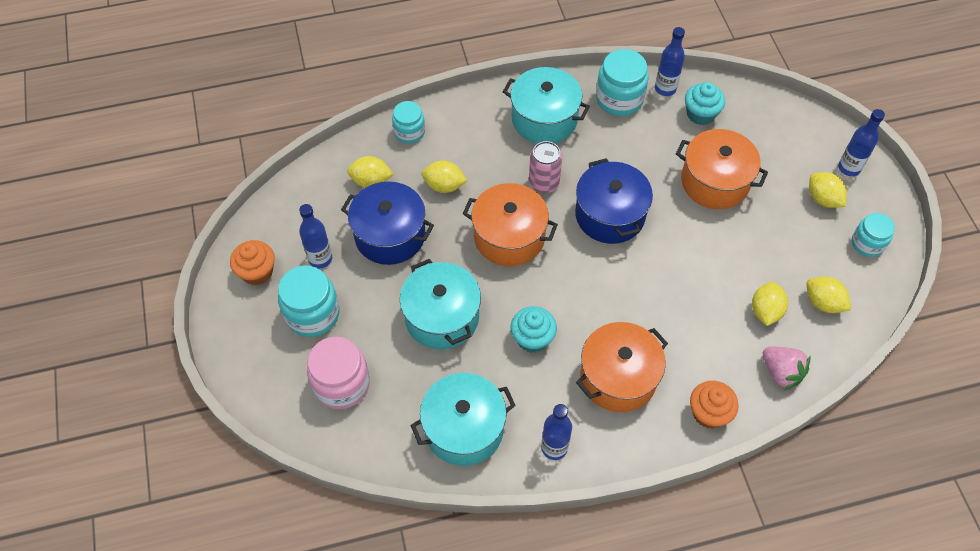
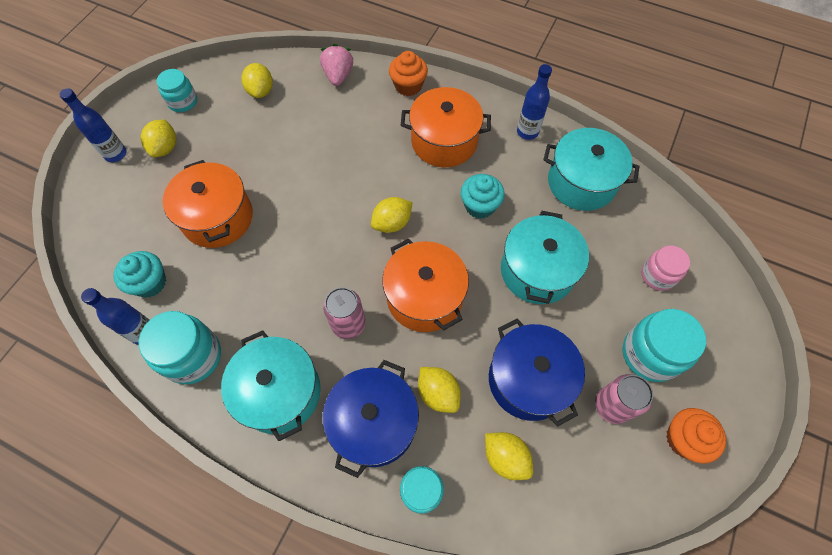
camera: 140 degrees left, 5 degrees up
blue bottle [299,204,332,268] -> pink can [595,374,653,424]
pink jar [307,337,370,409] -> pink jar [641,245,690,291], size x0.64
blue pot [575,158,653,244] -> blue pot moved to [323,360,419,478]
yellow lemon [752,282,788,326] -> yellow lemon moved to [371,197,413,233]

